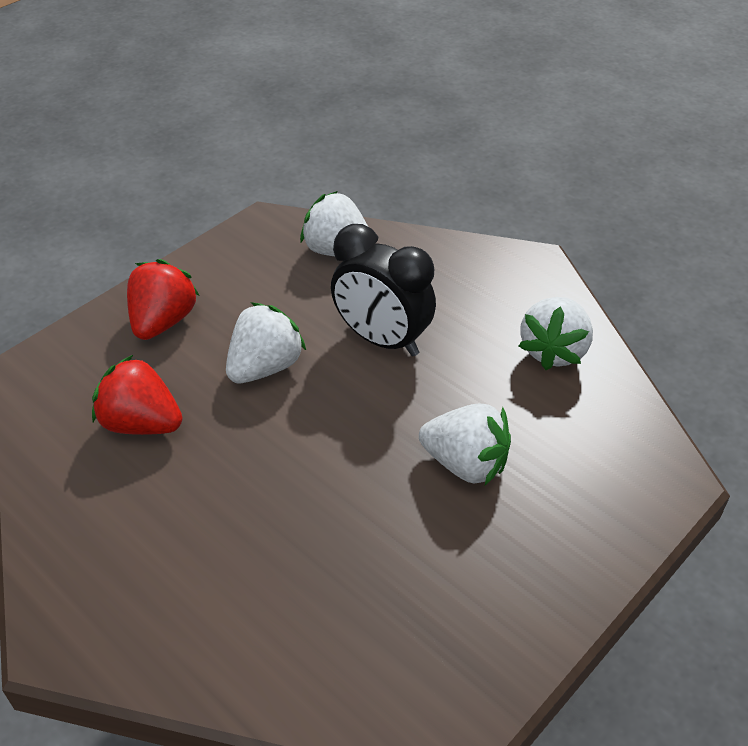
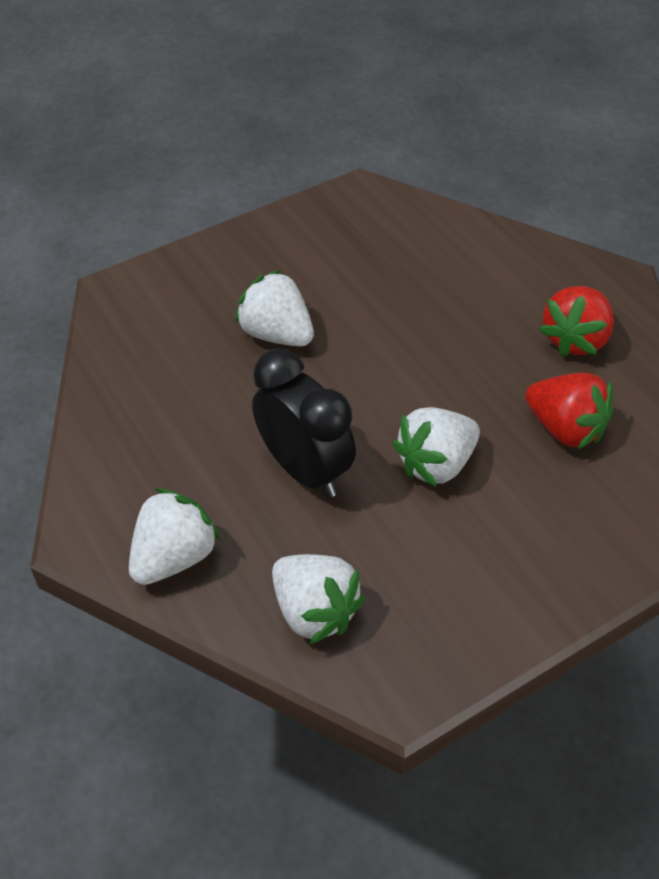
camera: 165 degrees left, 5 degrees up
red strawberry [127,259,200,340] -> red strawberry moved to [539,286,614,357]
white strawberry [519,297,593,370] -> white strawberry moved to [129,488,221,585]

